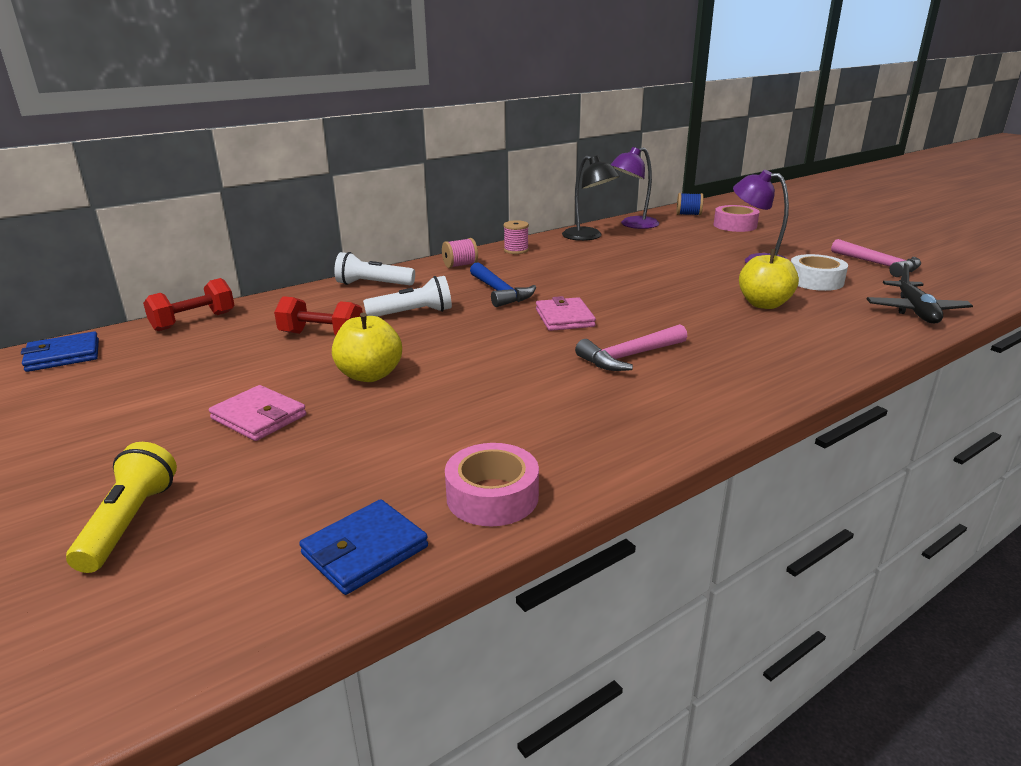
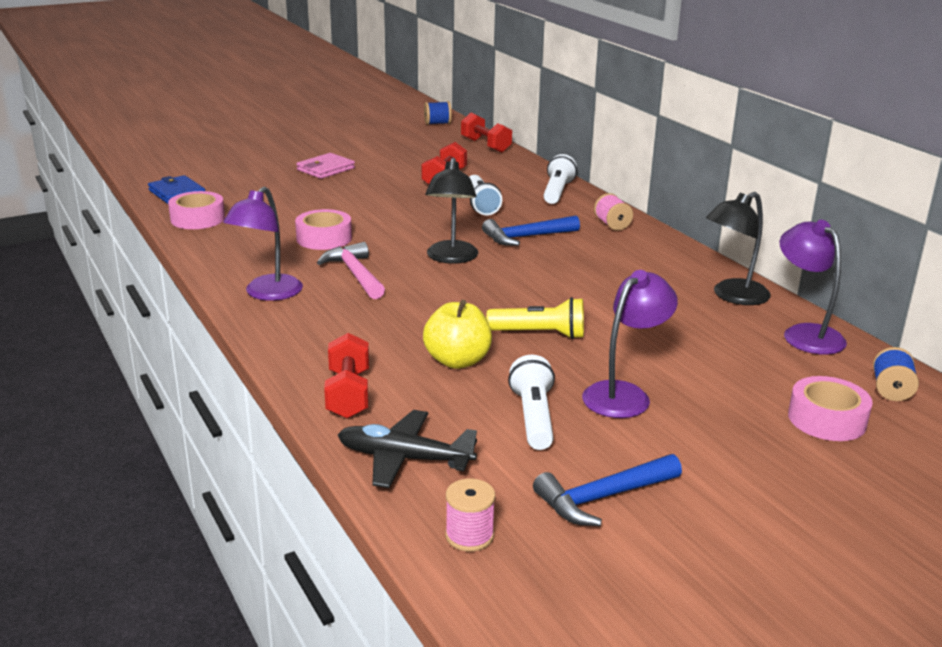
camera: 95 degrees right, 0 degrees up
blue wallet [21,331,99,372] -> blue spool [424,101,452,125]
yellow flashlight [66,442,177,573] -> yellow flashlight moved to [486,297,584,339]
yellow apple [332,312,402,382] -> none
pink spool [503,220,529,254] -> pink spool moved to [445,479,495,551]
pink wallet [536,296,596,331] -> black lamp [425,158,478,264]
white tape [791,254,848,291] -> white flashlight [508,355,555,450]
pink hammer [831,239,921,277] -> blue hammer [533,454,682,526]
none -> purple lamp [223,187,303,301]
none -> pink tape [295,209,352,250]
none -> red dumbbell [324,333,369,419]

